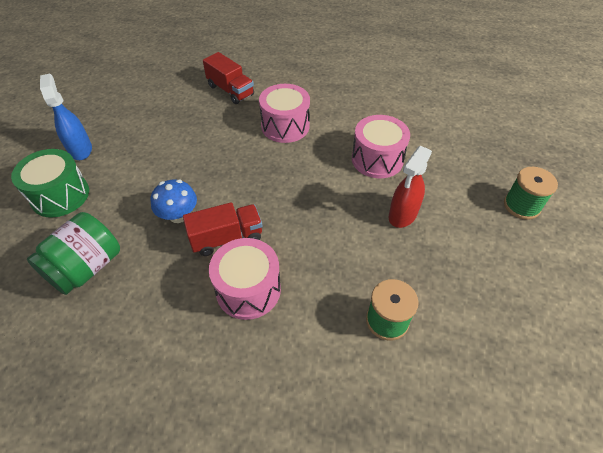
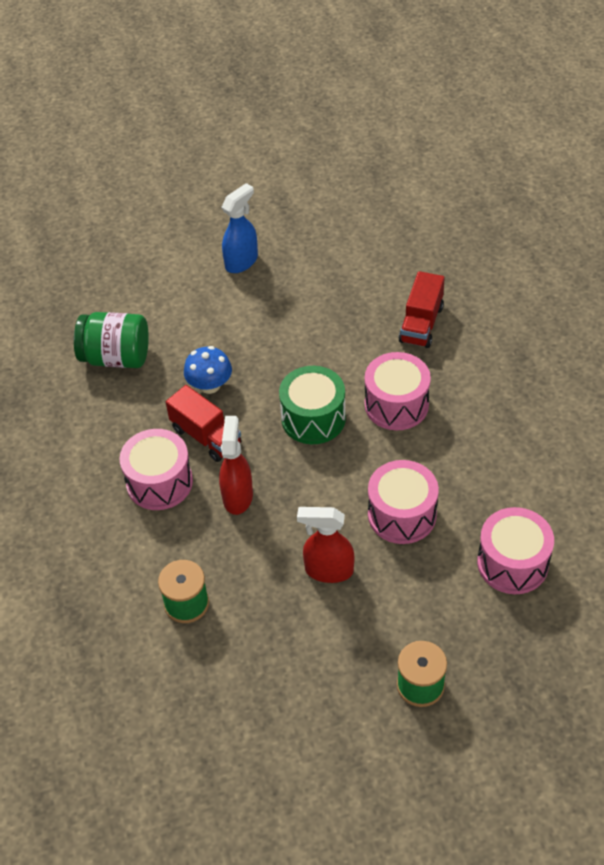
camera: 65 degrees right, 0 degrees up
green drum [11,149,89,217] -> green drum moved to [279,366,346,444]
none -> red spray bottle [219,416,253,515]
none -> pink drum [477,507,554,594]

